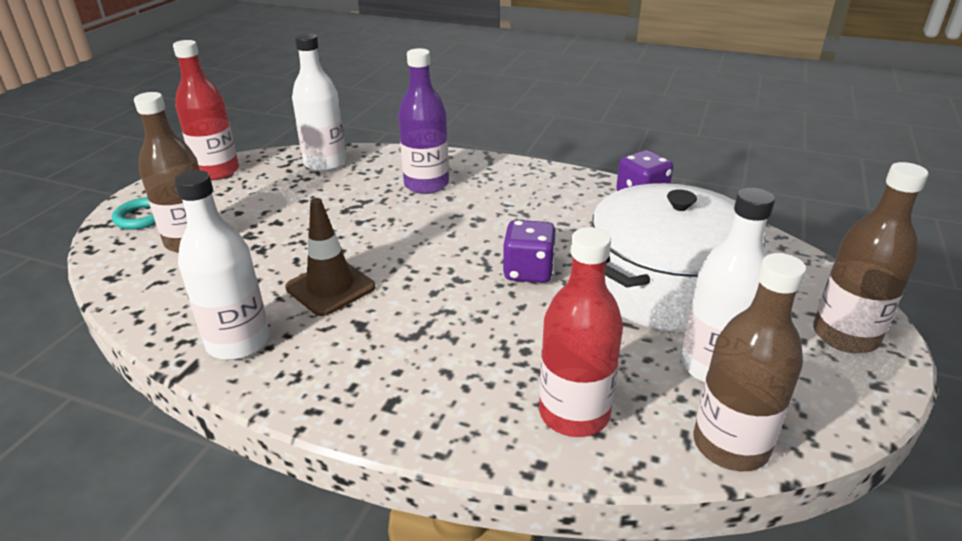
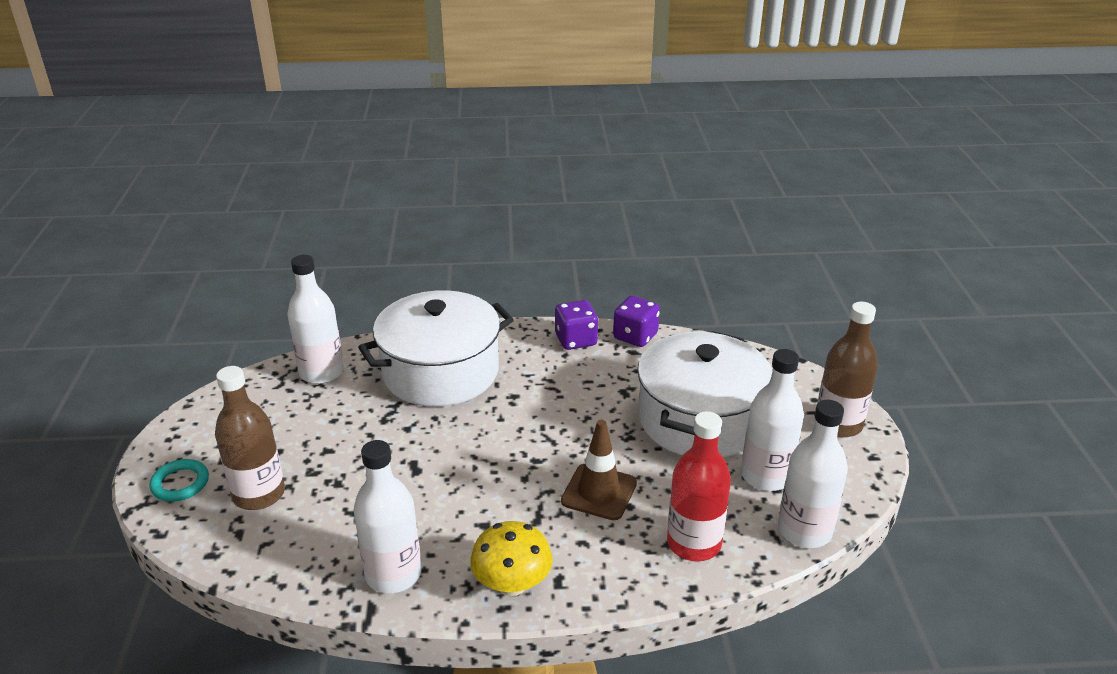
camera: 25 degrees left, 0 degrees up
red bottle [173,40,239,180] -> none
brown traffic cone [285,198,375,316] -> brown traffic cone moved to [561,420,637,520]
purple bottle [398,48,449,194] -> white pot [358,290,514,407]
purple dice [503,220,556,283] -> purple dice moved to [555,300,599,350]
brown bottle [693,253,806,471] -> white bottle [778,400,848,548]
none -> yellow mushroom [470,521,553,596]

